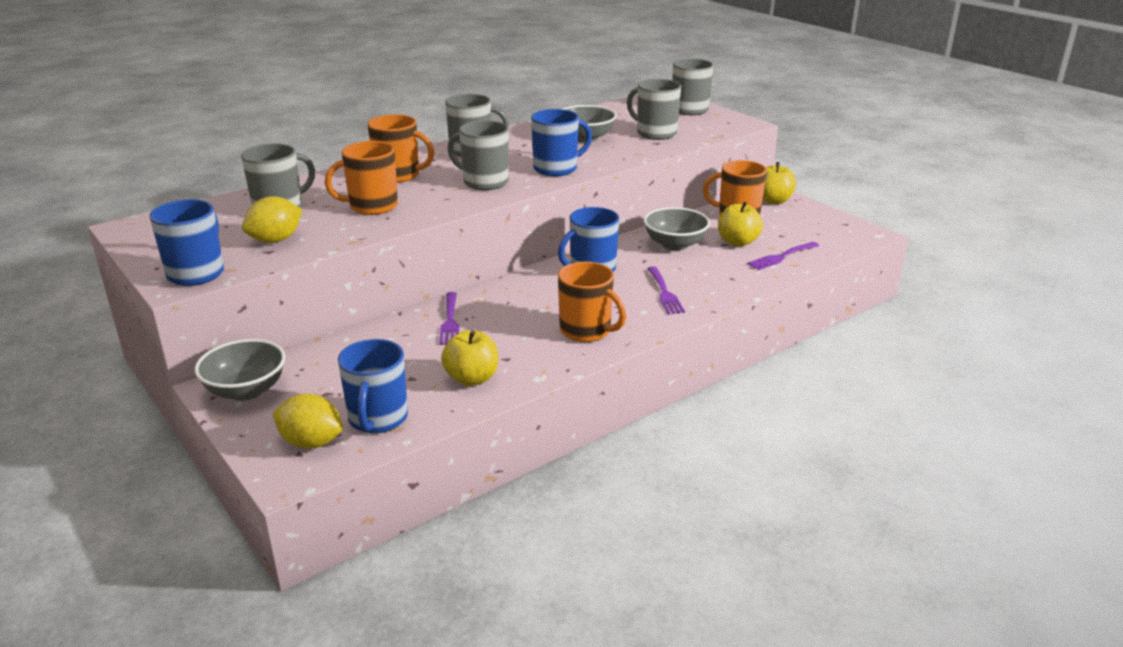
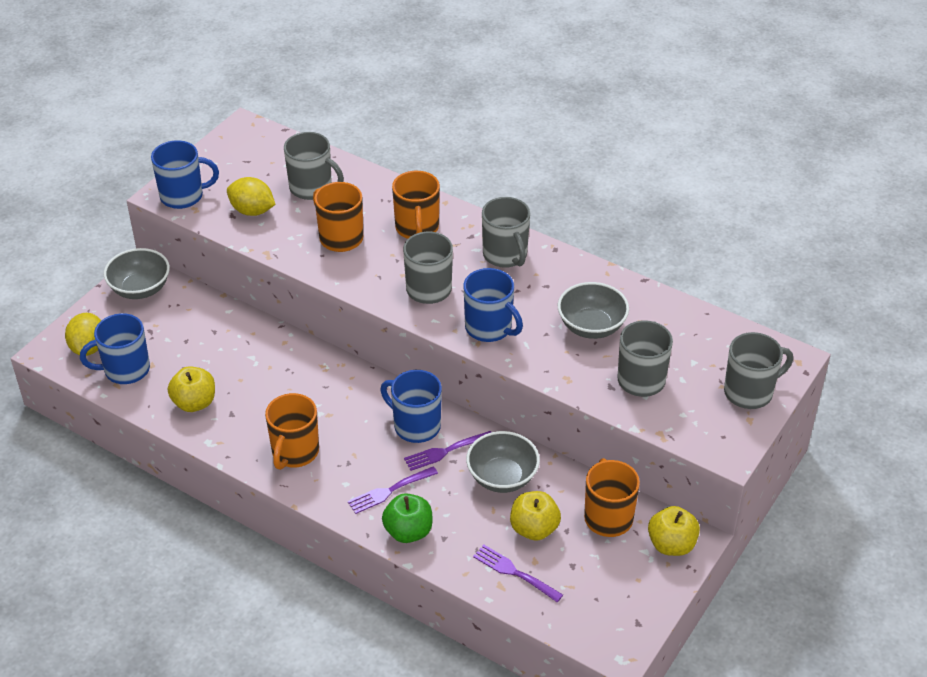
camera: 70 degrees right, 15 degrees up
purple fork [439,292,459,345] -> purple fork moved to [404,431,491,471]
none -> green apple [382,493,432,543]

